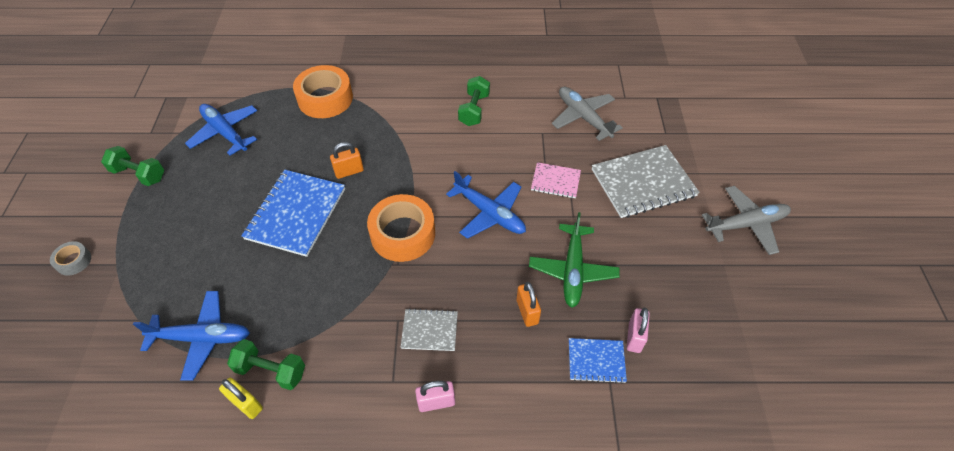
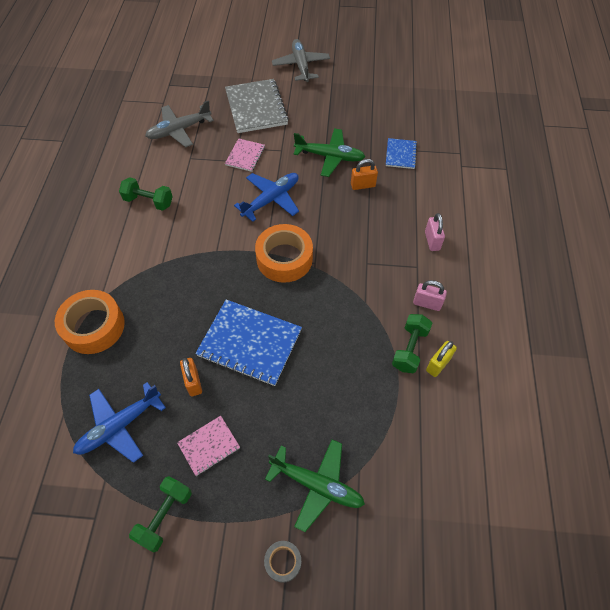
camera: 85 degrees left, 5 degrees up
blue plane [133,291,250,381] -> none
orange padlock [330,142,364,179] -> orange padlock moved to [180,358,202,396]
grey notebook [401,308,458,351] -> none
pink padlock [627,308,650,353] -> pink padlock moved to [413,280,447,311]
none -> pink notebook [177,416,240,476]
none -> green plane [265,439,365,532]

